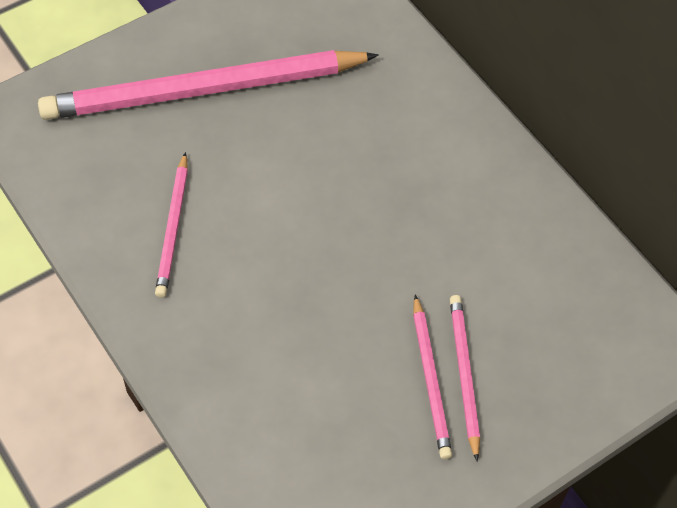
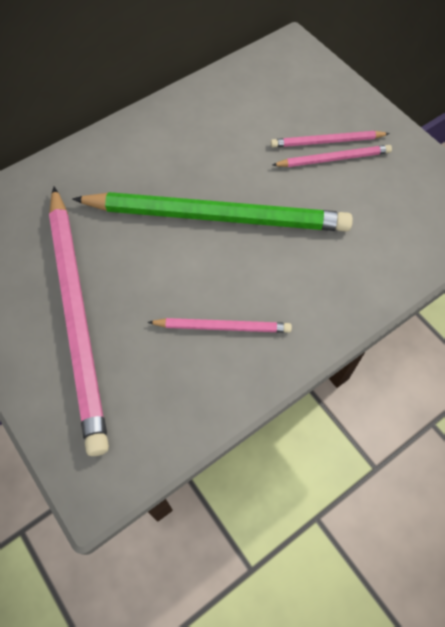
camera: 90 degrees left, 5 degrees up
none -> green pencil [72,192,353,232]

